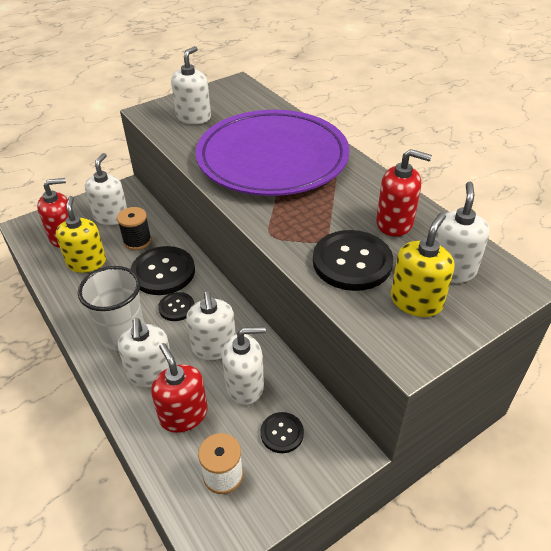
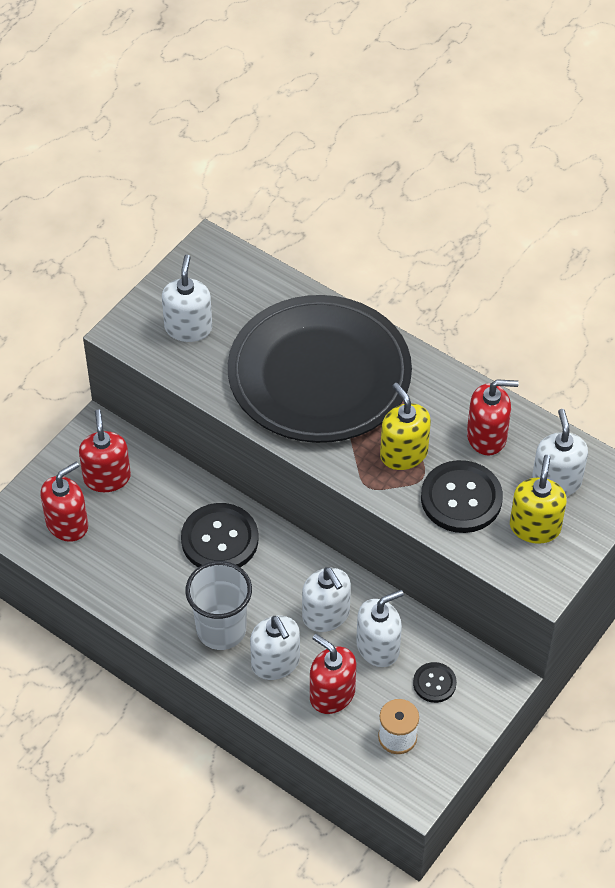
camera: 20 degrees left, 10 degrees up
yellow soap dispenser [56,196,106,273] -> yellow soap dispenser moved to [380,383,431,470]
white soap dispenser [85,153,127,225] -> red soap dispenser [79,410,131,492]
black spool [117,207,152,250] -> none
black button [158,292,194,321] -> none
purple plate [196,110,350,196] -> black plate [228,295,412,443]

